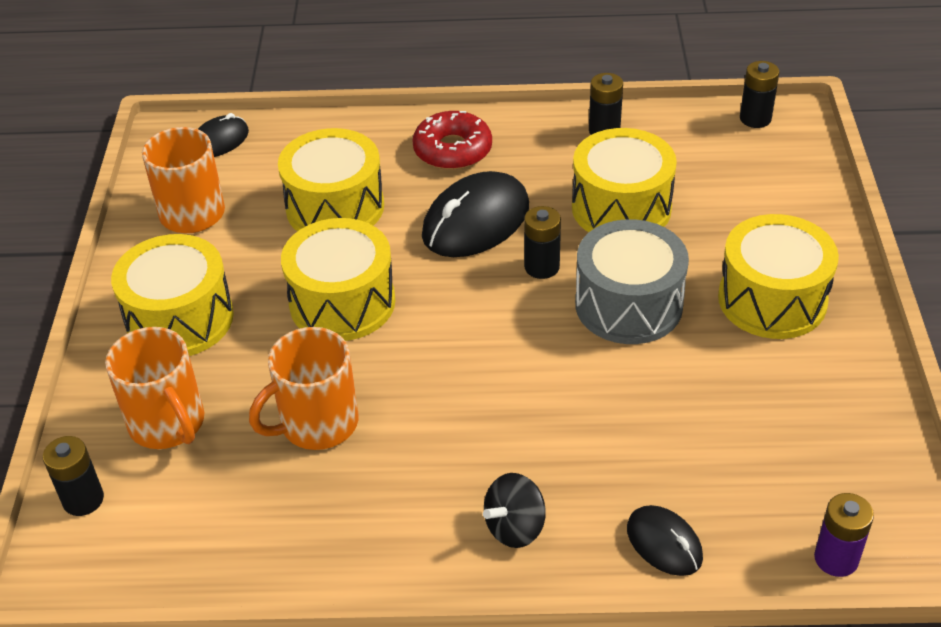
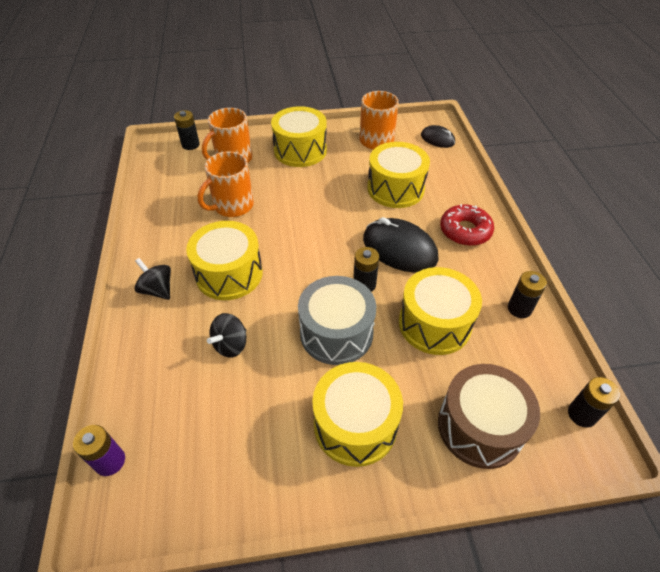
camera: 80 degrees right, 5 degrees up
orange mug [249,327,358,450] -> orange mug turned 90 degrees counterclockwise [198,151,254,217]
yellow drum [281,218,395,341] -> yellow drum moved to [186,221,263,300]
black mouse [627,505,703,576] -> none
none -> black spinning top [207,313,246,358]
none -> brown drum [438,364,540,469]

